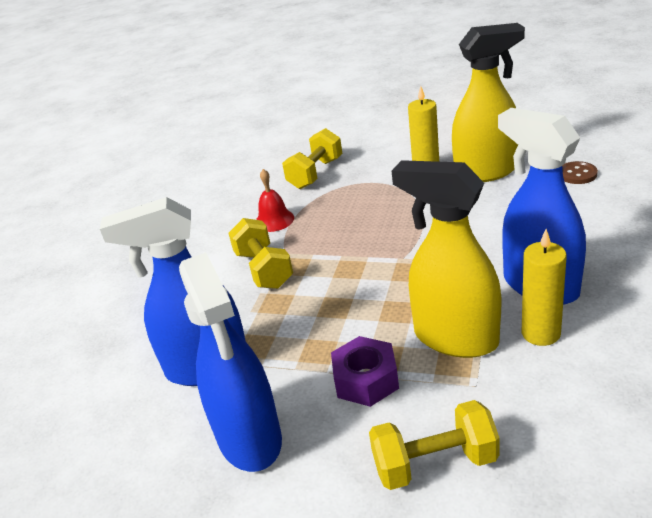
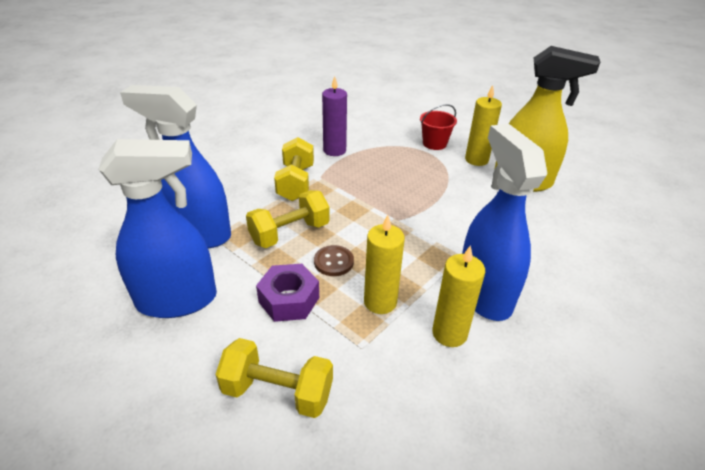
camera: 20 degrees right, 5 degrees up
blue spray bottle [179,252,282,472] -> blue spray bottle turned 105 degrees counterclockwise [98,139,217,318]
red bell [256,169,294,232] -> purple candle [322,76,347,156]
yellow dumbbell [282,128,342,189] -> yellow dumbbell moved to [246,190,330,248]
yellow spray bottle [392,160,502,358] -> yellow candle [364,215,405,314]
brown button [562,161,598,184] -> brown button moved to [314,245,354,276]
none -> red bucket [420,104,457,150]

